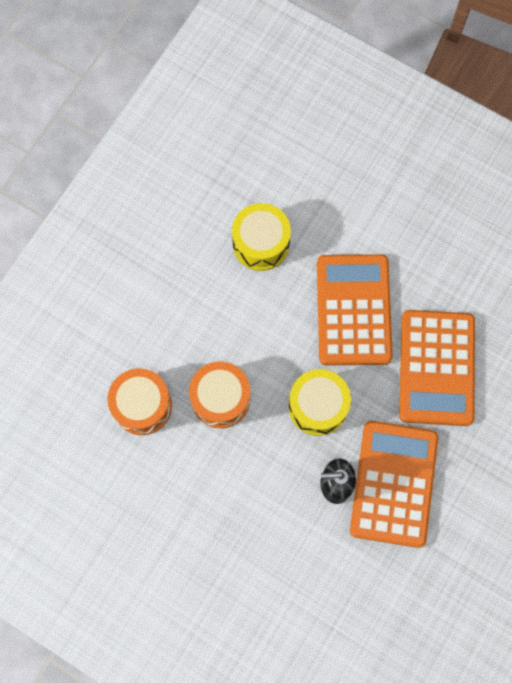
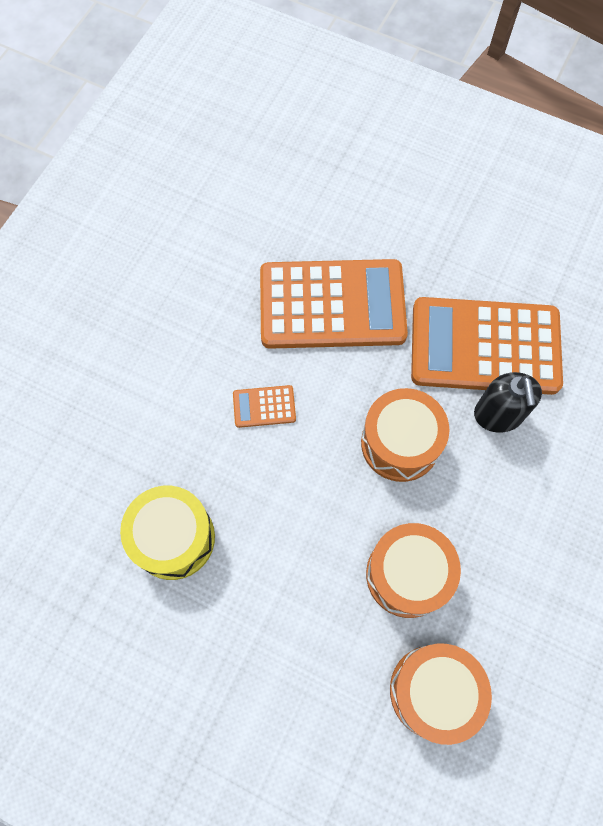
camera: 95 degrees left, 5 degrees down
yellow drum [288,369,351,436] -> orange drum [361,388,450,482]
orange calculator [317,254,393,365] -> orange calculator [233,385,296,428], size x0.40

